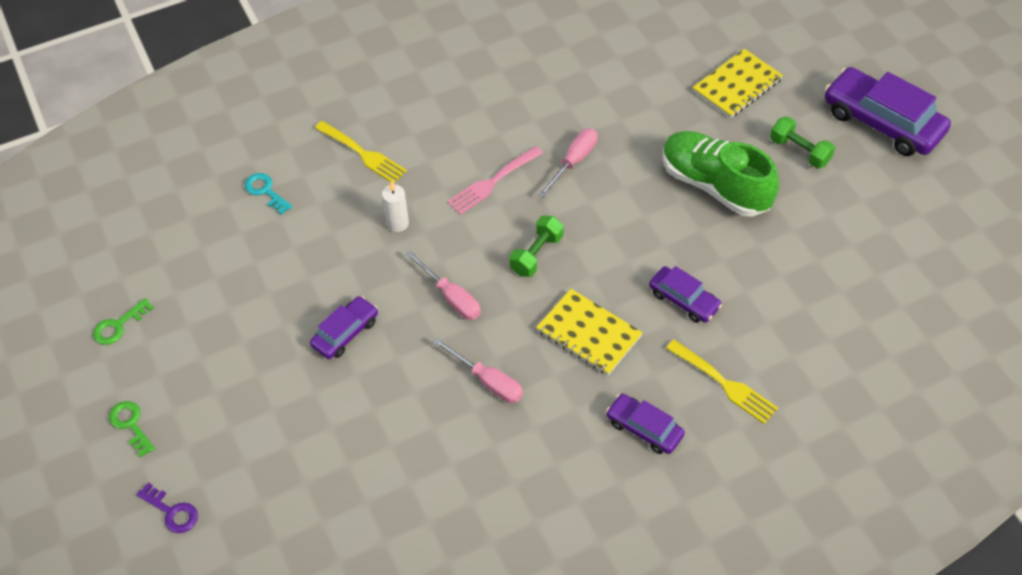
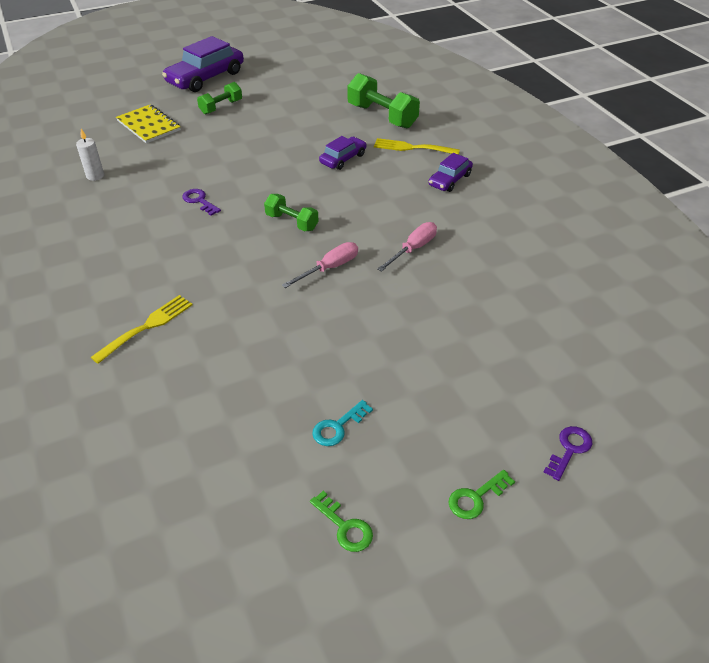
camera: 90 degrees left, 10 degrees down
turquoise key [245,173,292,215] -> turquoise key moved to [312,400,373,446]
purple car [310,296,378,359] -> none
white candle [382,181,409,232] -> white candle moved to [76,129,104,181]
pink fork [447,146,543,215] -> none
yellow notebook [536,289,643,375] -> none
pink screwdriver [538,129,598,198] -> purple key [182,189,221,216]
green shoe [663,131,779,217] -> none
yellow fork [666,340,778,424] -> yellow fork turned 120 degrees counterclockwise [374,138,460,155]
none -> green dumbbell [348,73,420,128]

